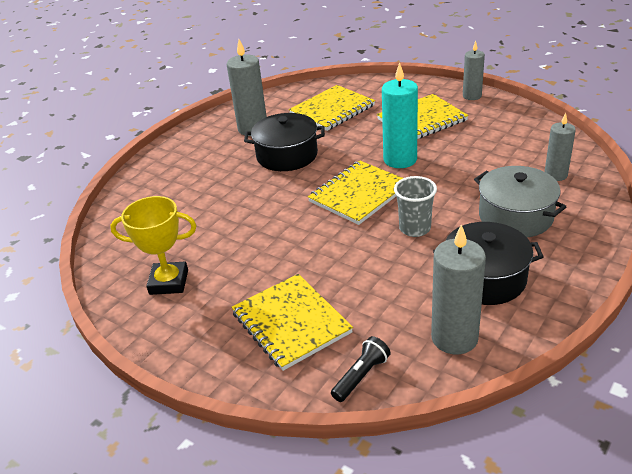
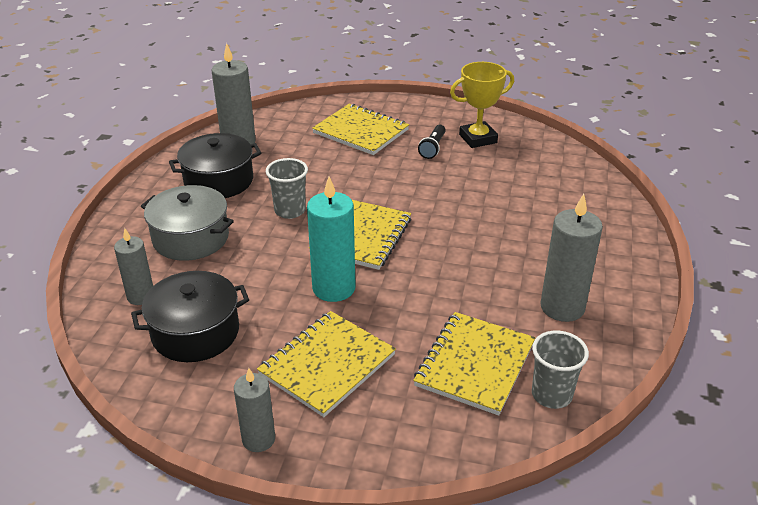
camera: 155 degrees right, 0 degrees up
black pot [244,113,325,171] -> black pot moved to [131,271,249,362]
black flashlight [331,336,390,402] -> black flashlight moved to [418,125,446,159]
none -> grey cup [532,331,589,409]

